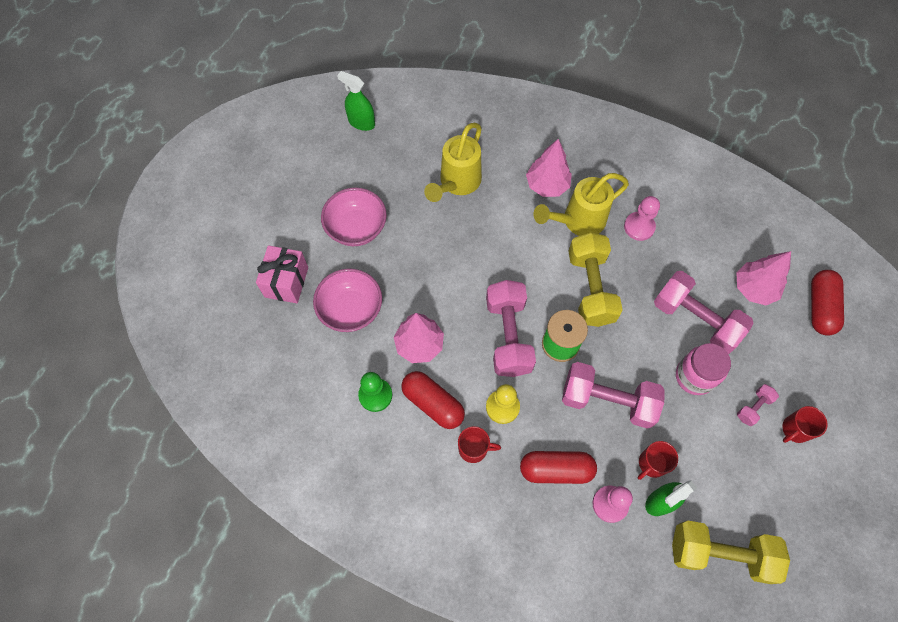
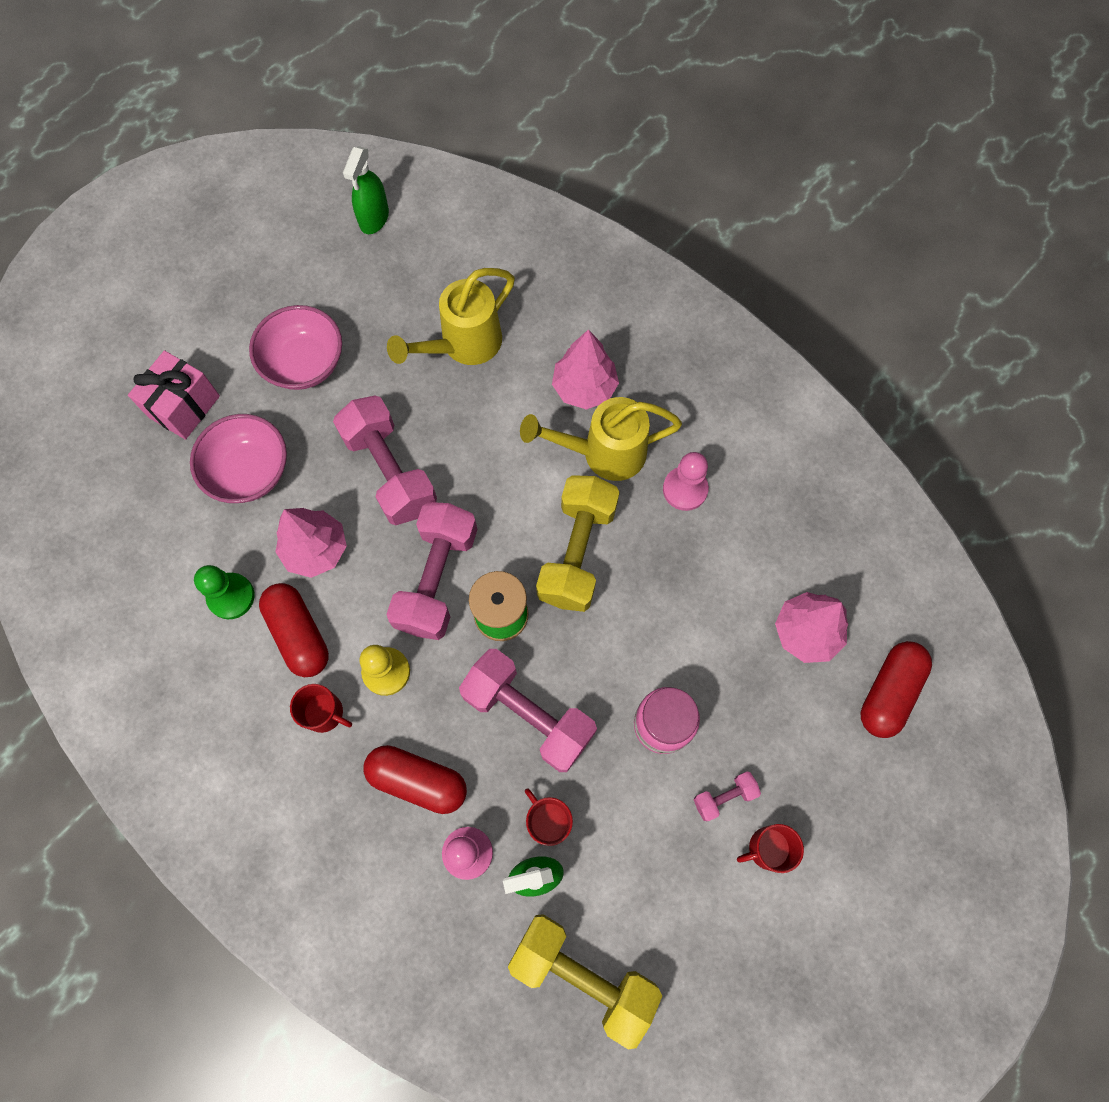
camera: 20 degrees right, 5 degrees up
green spray bottle [337,71,375,131] -> green spray bottle turned 120 degrees counterclockwise [343,146,389,234]
red mug [638,441,678,480] -> red mug turned 75 degrees clockwise [525,788,573,846]
pink dumbbell [654,271,754,354] -> pink dumbbell moved to [333,396,437,525]

